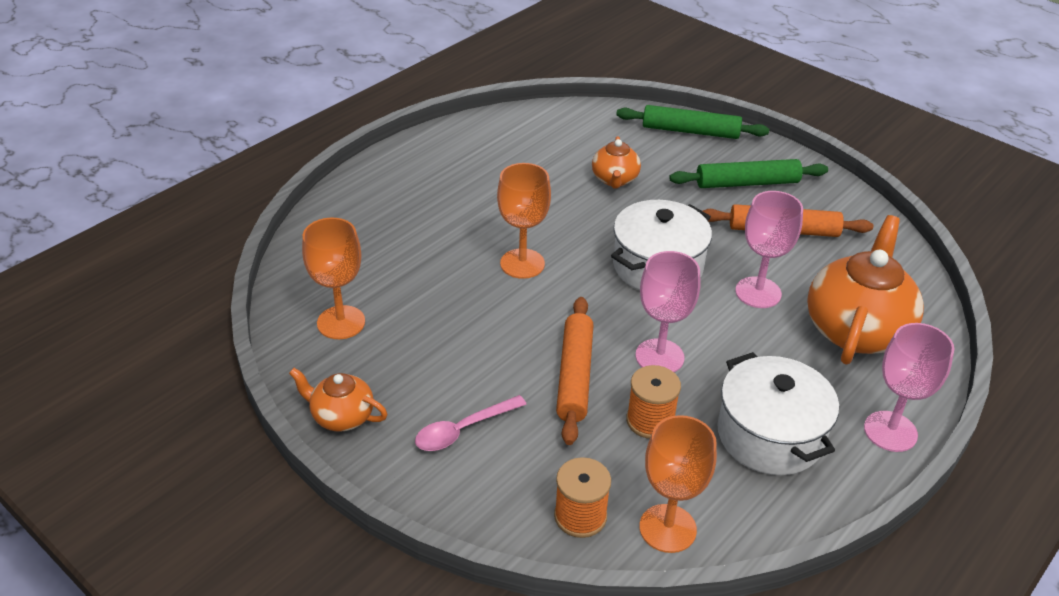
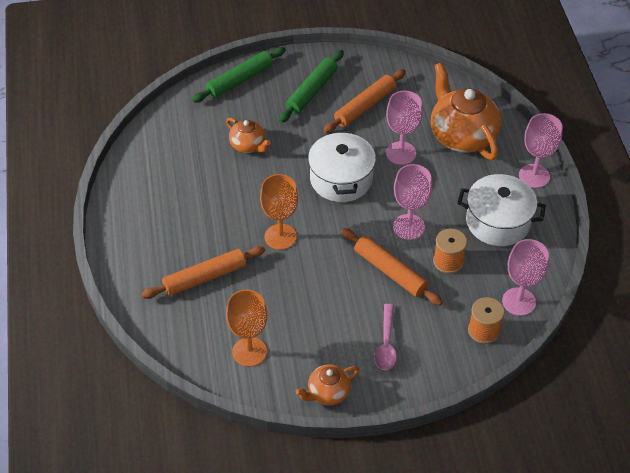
camera: 50 degrees left, 10 degrees up
orange goblet [639,415,717,553] -> pink goblet [502,239,549,316]
none -> orange rolling pin [142,246,265,299]

